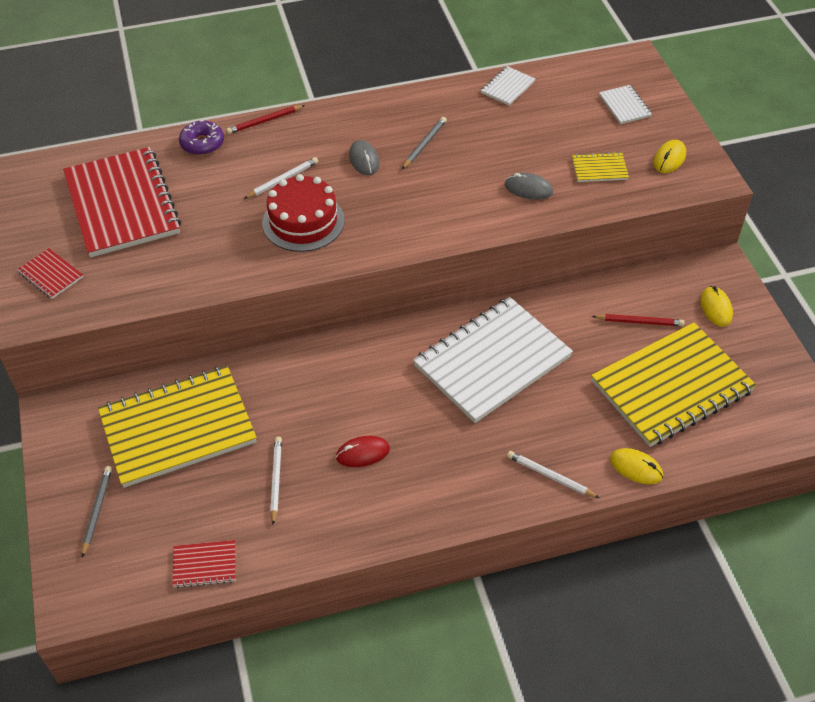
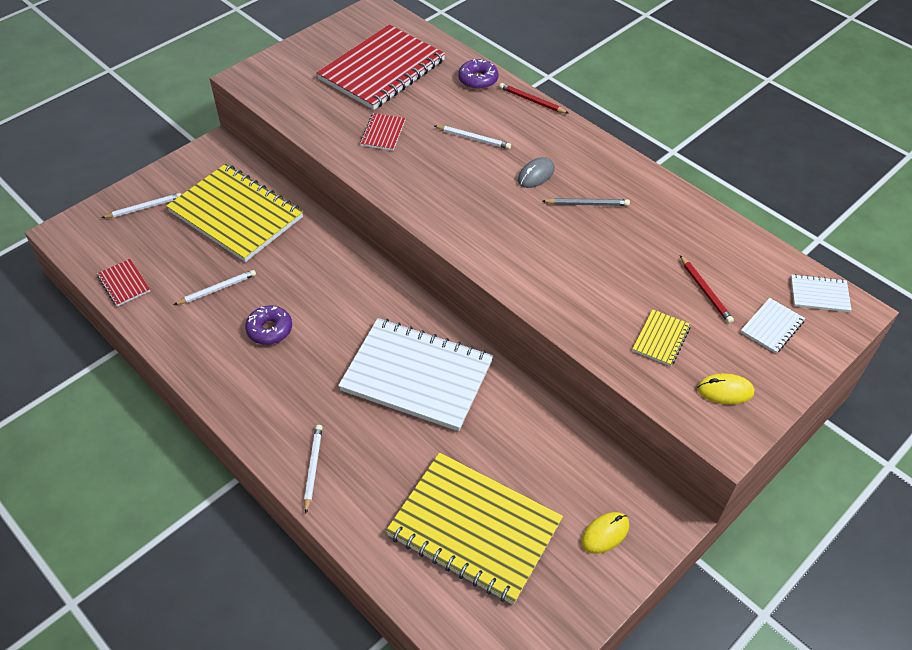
camera: 60 degrees right, 0 degrees up
red notebook [17,248,83,299] -> red notebook moved to [360,113,405,151]
grey pencil [82,466,112,558] -> white pencil [101,193,181,218]
red cake [262,174,345,252] -> none
red mouse [336,436,390,467] -> purple donut [245,305,292,345]
white notebook [481,66,535,105] -> white notebook moved to [791,274,852,312]
grey mouse [505,173,553,200] -> none
yellow notebook [572,152,629,182] -> yellow notebook turned 60 degrees clockwise [632,309,691,366]
red pencil [592,314,685,326] -> red pencil moved to [680,255,734,324]
yellow mouse [610,448,663,484] -> none

